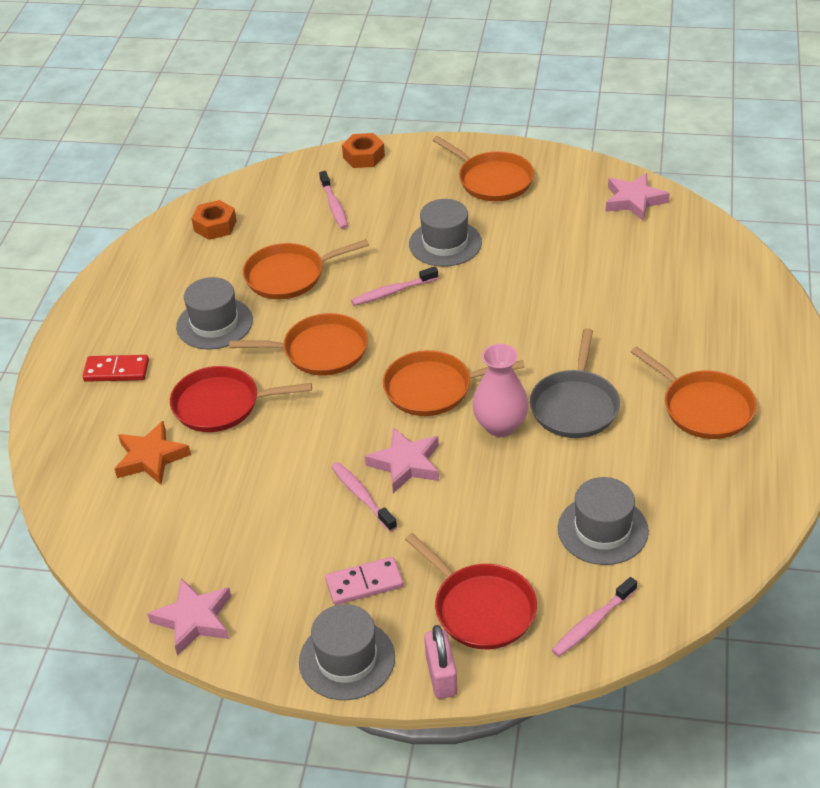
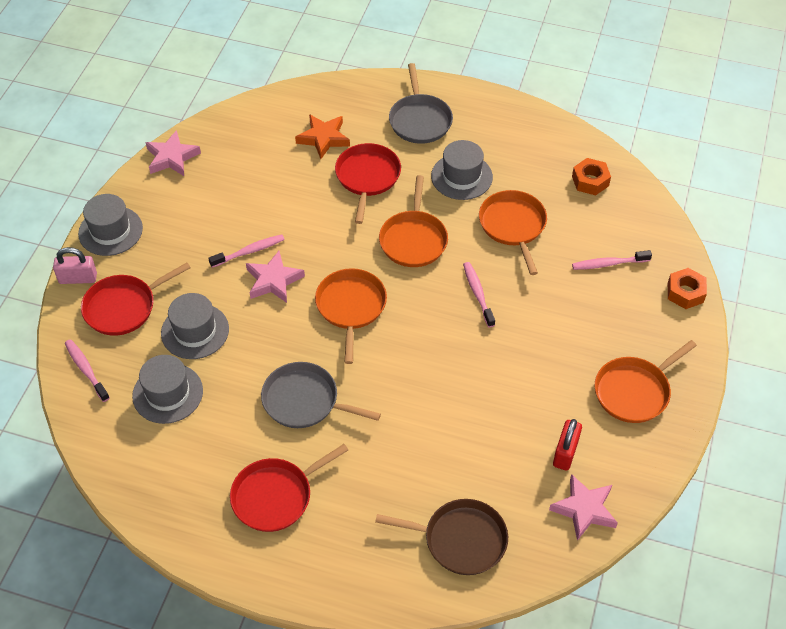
camera: 95 degrees right, 10 degrees up
red domino [83,355,149,382] -> grey pan [389,63,453,144]
pink domino [325,557,403,605] -> none
grey hat [409,199,482,267] -> grey hat moved to [161,293,229,359]
pink vase [472,344,529,437] -> none
orange pan [631,346,757,439] -> red pan [230,444,348,532]
none -> brown pan [375,499,508,575]
none -> red padlock [553,419,582,471]

